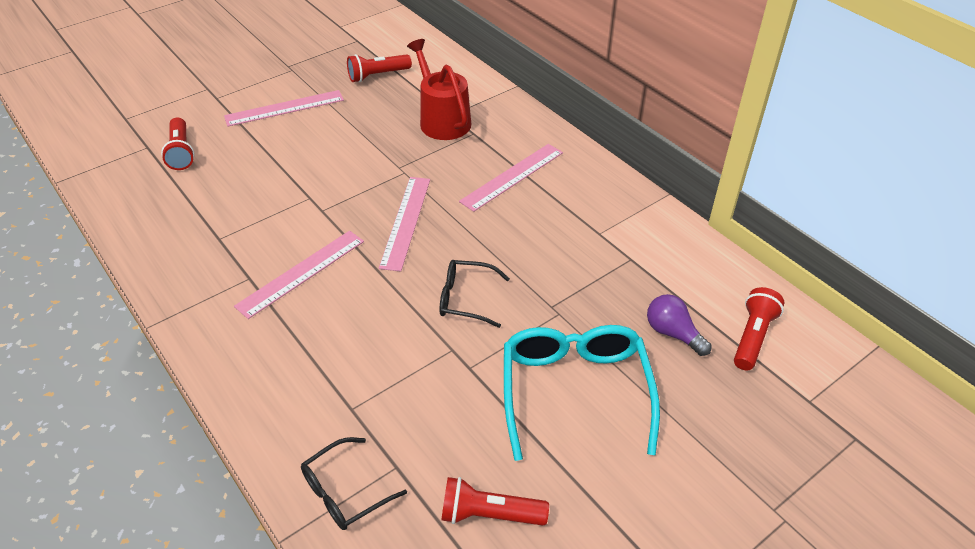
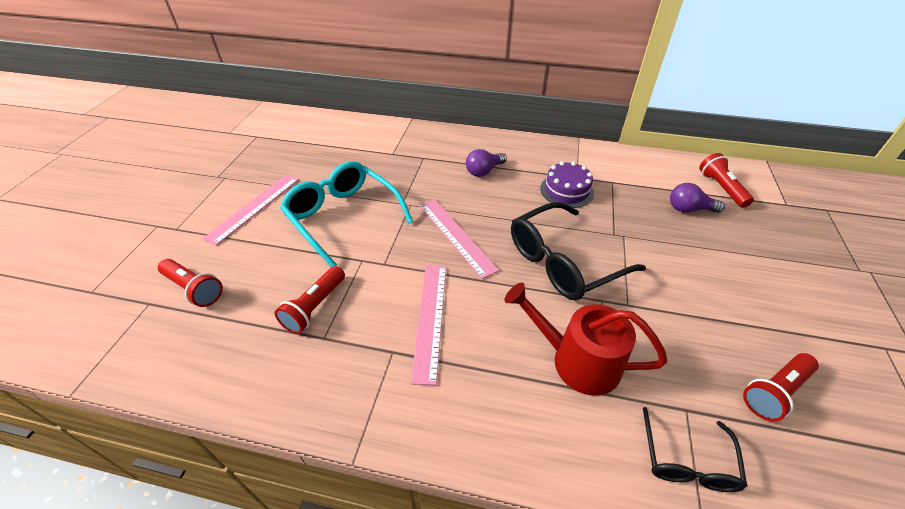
camera: 40 degrees left, 0 degrees up
red flashlight [347,54,412,82] -> red flashlight moved to [275,266,345,334]
red watering can [407,39,471,140] -> red watering can moved to [504,283,668,396]
black glasses [440,260,510,328] -> black glasses [511,202,646,300], size x1.81
pink ruler [459,144,563,212] -> purple light bulb [466,149,507,177]
turquoise glasses [504,325,660,461] -> turquoise glasses moved to [280,161,413,267]
none -> purple cake [540,161,594,208]

